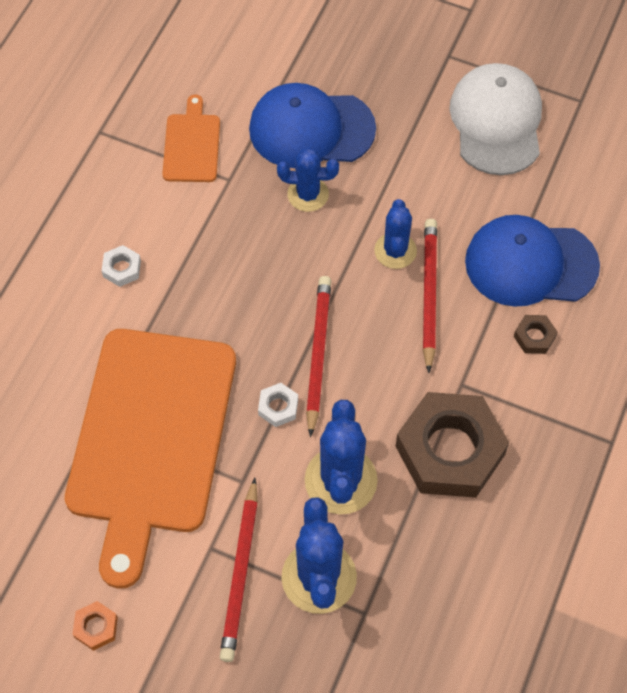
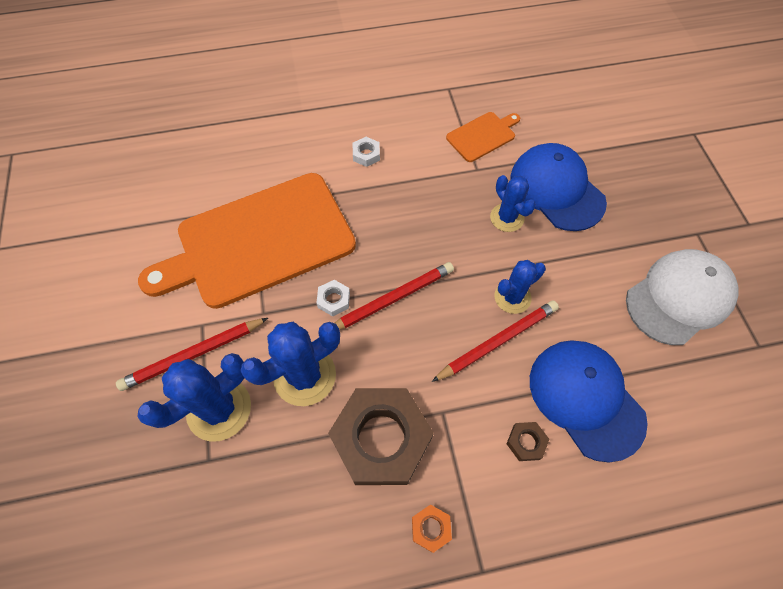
camera: 55 degrees right, 0 degrees up
orange nut [72,601,118,651] -> orange nut moved to [412,505,452,553]

